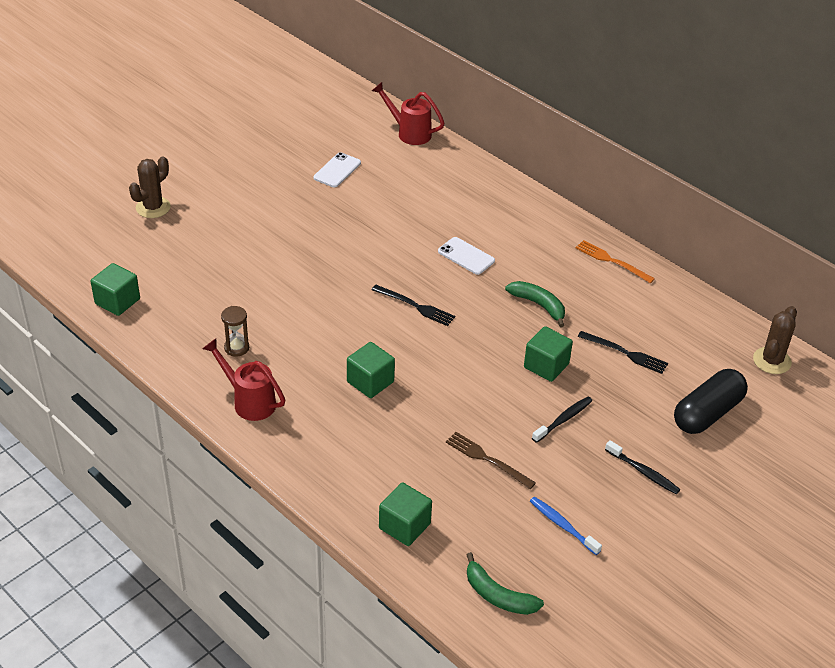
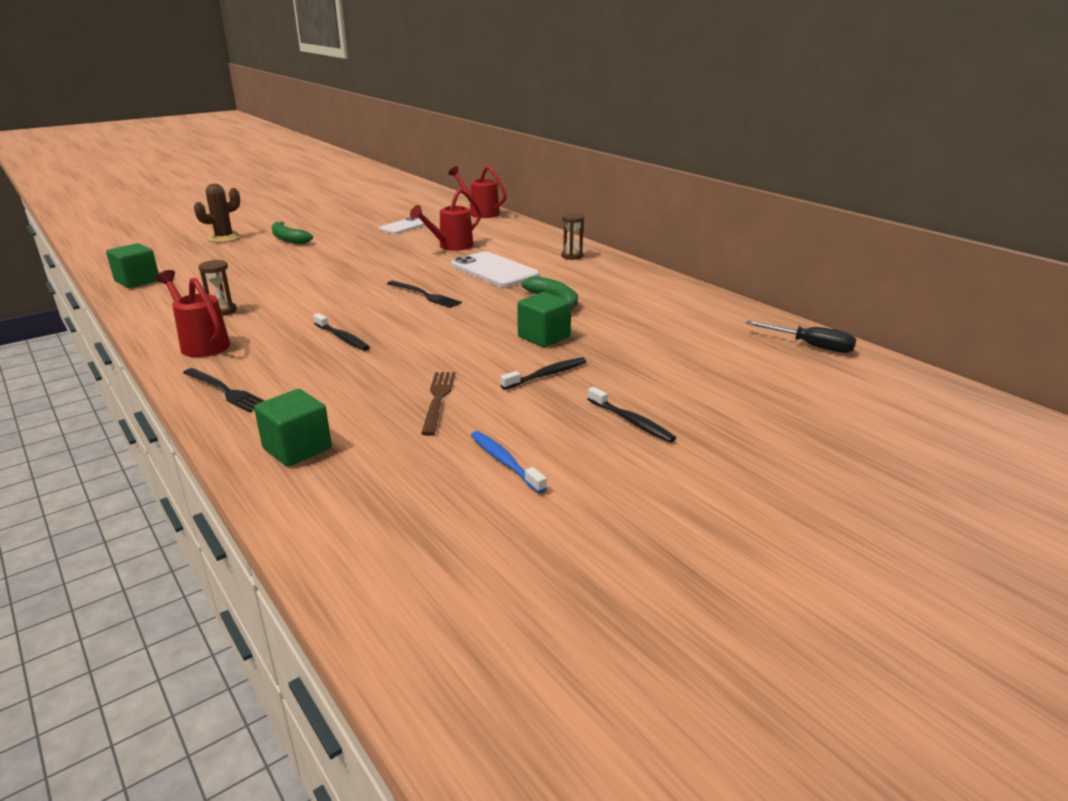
camera: 10 degrees right, 15 degrees down
green cube [347,342,395,398] -> black toothbrush [313,313,370,351]
white phone [438,237,495,275] -> white phone [451,251,540,287], size x1.64
brown fork [446,432,536,489] -> brown fork turned 45 degrees clockwise [421,372,456,436]
green banana [466,552,544,615] -> green banana moved to [271,222,313,244]
orange fork [575,240,655,283] -> none
black fork [578,331,668,374] -> black fork moved to [183,368,264,413]
black capsule [674,369,748,434] -> none
brown cactus [753,306,797,374] -> black screwdriver [746,321,857,353]
none -> red watering can [410,189,481,251]
none -> brown hourglass [561,213,584,260]

